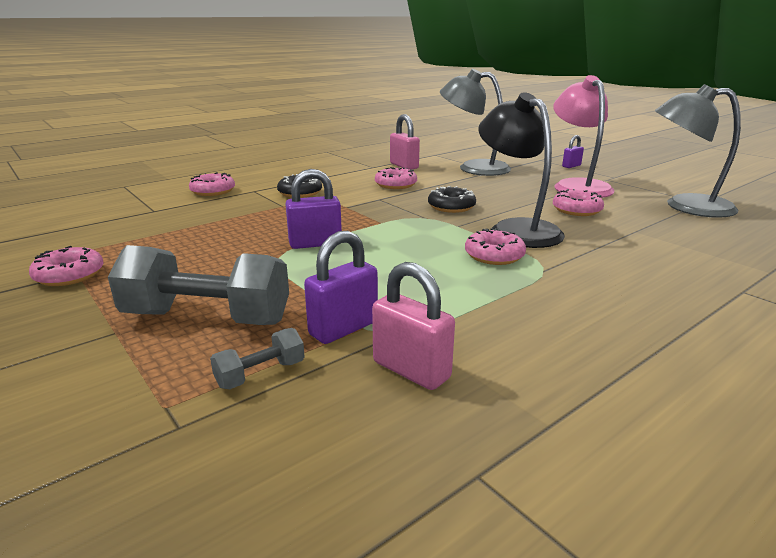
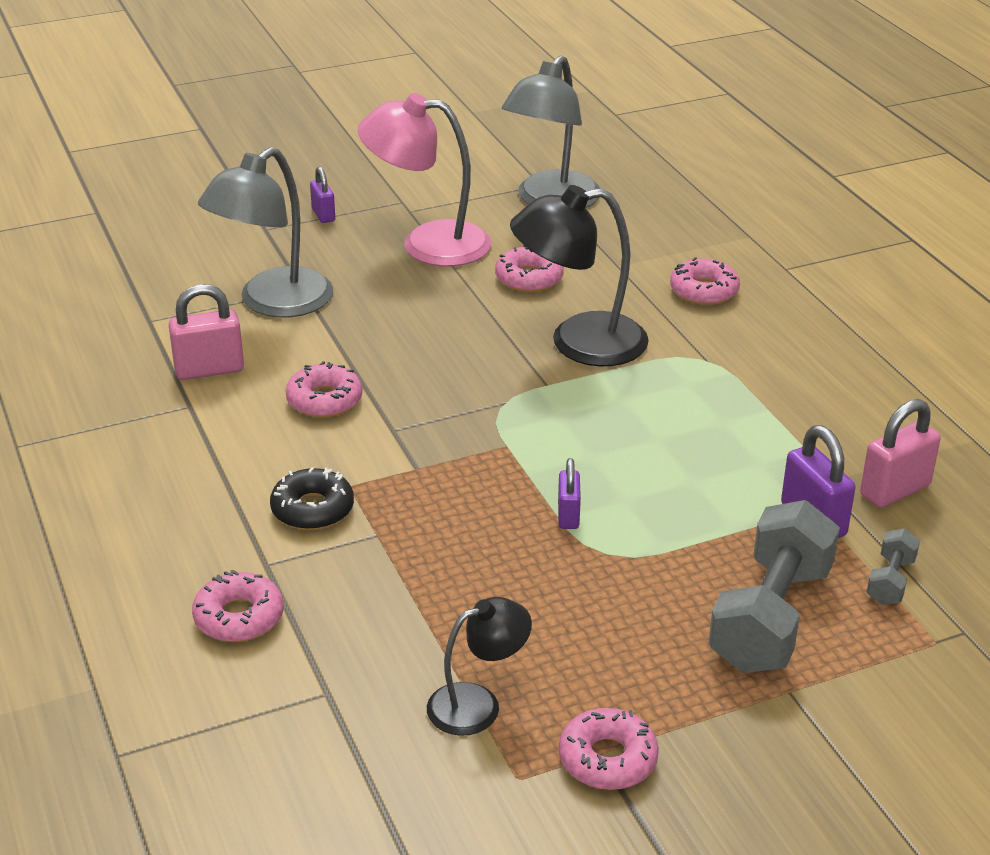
camera: 75 degrees left, 10 degrees up
grey dumbbell [210,328,305,389] -> grey dumbbell turned 45 degrees clockwise [866,528,920,605]
purple padlock [285,169,342,249] -> purple padlock [558,458,581,529], size x0.61
black donut [428,186,476,213] -> none
pink donut [465,228,526,265] -> pink donut moved to [670,257,740,305]
none -> black lamp [427,597,532,736]

